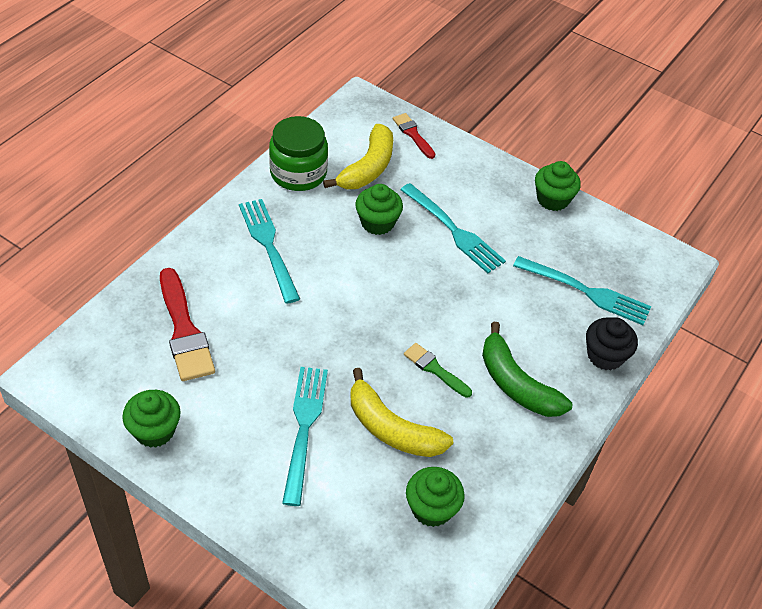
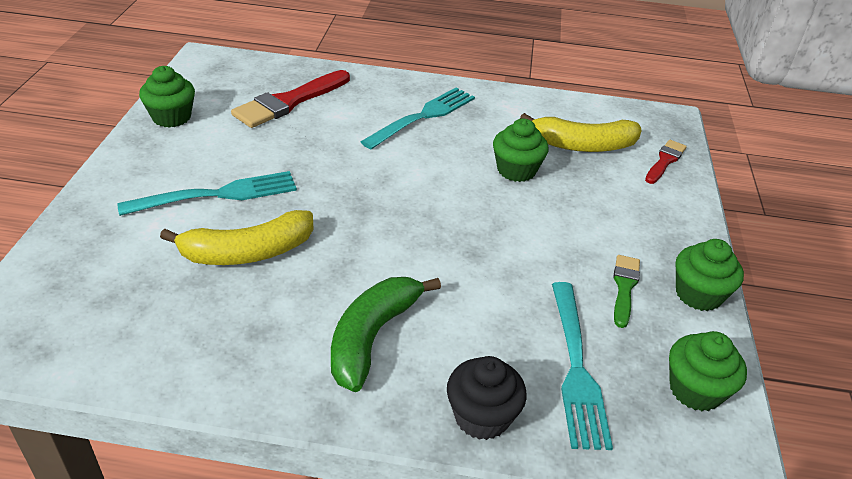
camera: 65 degrees right, 10 degrees down
green jar [269,116,328,191] -> none
yellow banana [350,368,453,457] -> yellow banana turned 120 degrees counterclockwise [160,210,314,265]
turquoise fork [400,183,506,273] -> none
green brush [404,343,472,398] -> green brush moved to [613,255,640,328]
green cupcake [406,467,465,527] -> green cupcake moved to [669,331,747,411]

